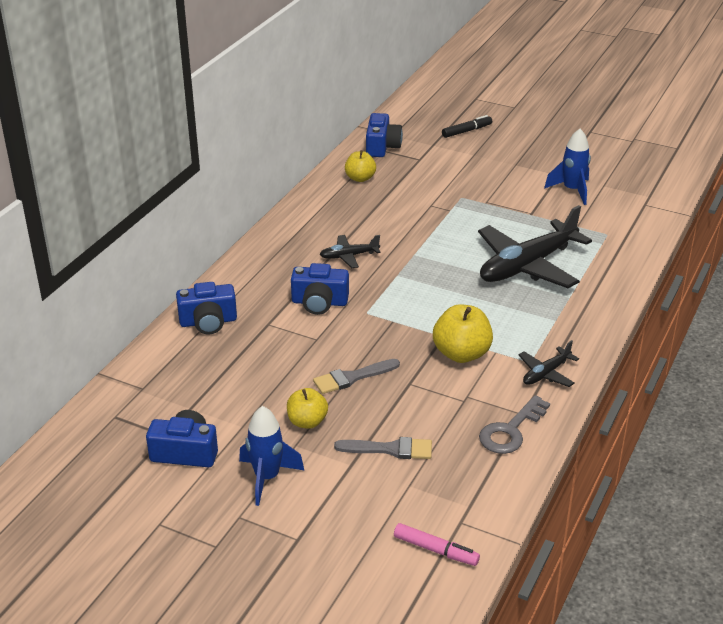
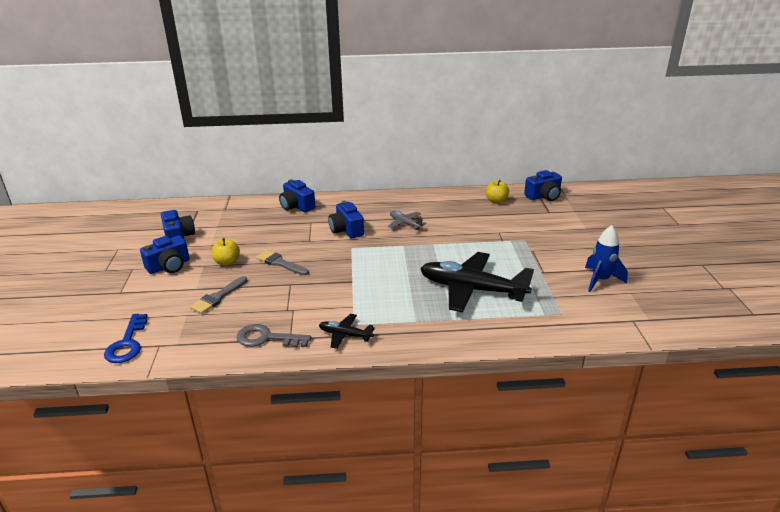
camera: 60 degrees right, 5 degrees down
blue rocket [239,406,305,506] -> blue camera [140,236,190,274]
black plane [320,235,381,268] -> grey plane [388,211,427,230]
grey brush [334,437,432,459] -> grey brush turned 60 degrees clockwise [190,276,247,314]
pink marker [394,523,480,566] -> blue key [104,314,147,363]
yellow apple [433,304,493,363] -> none
black marker [442,115,492,138] -> none

